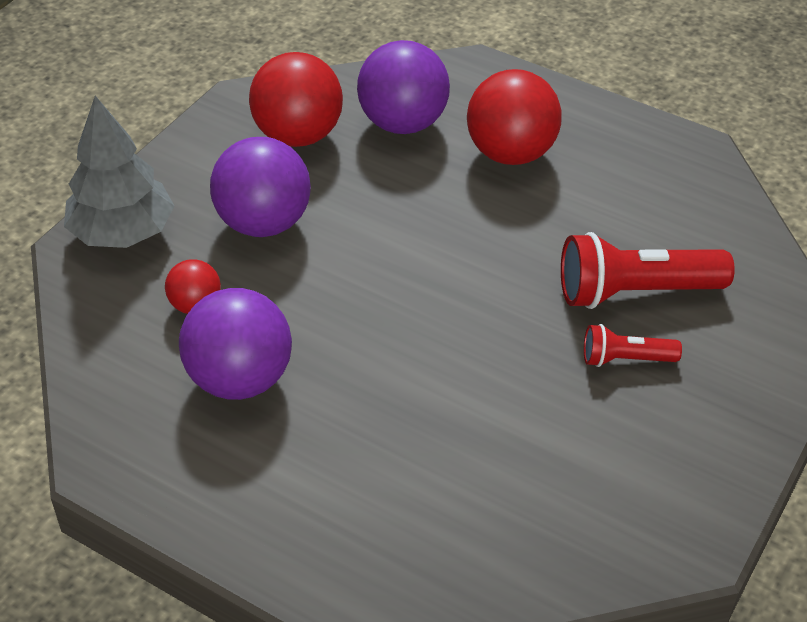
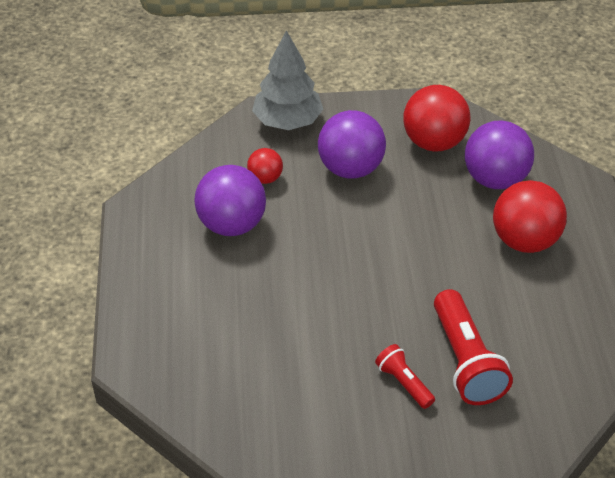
camera: 55 degrees right, 0 degrees up
red flashlight [561,232,735,309] -> red flashlight turned 150 degrees counterclockwise [434,289,513,405]

